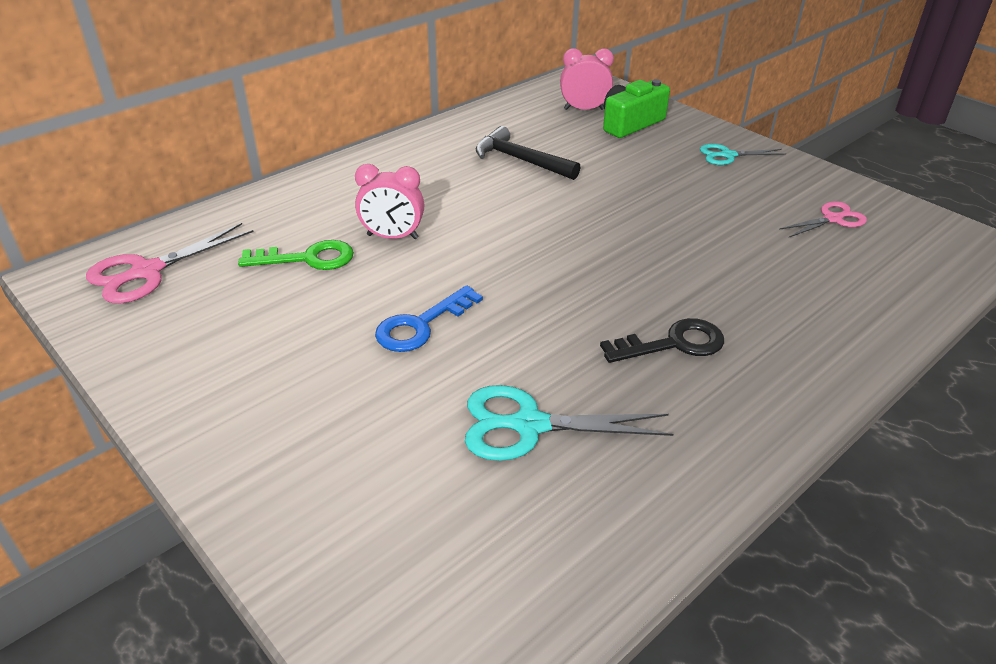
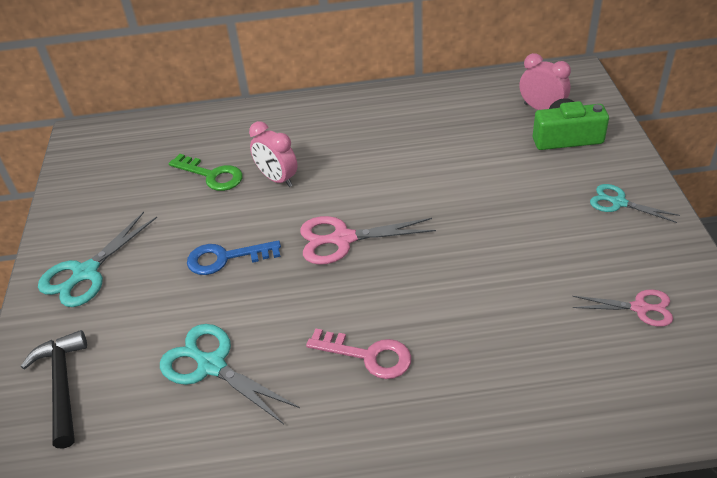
camera: 40 degrees right, 5 degrees up
pink scissors [86,223,254,303] -> pink scissors moved to [300,216,436,265]
black hammer [476,126,581,180] -> black hammer moved to [21,330,87,449]
black key [600,318,724,363] -> pink key [306,328,412,379]
none -> turquoise scissors [38,212,157,307]

